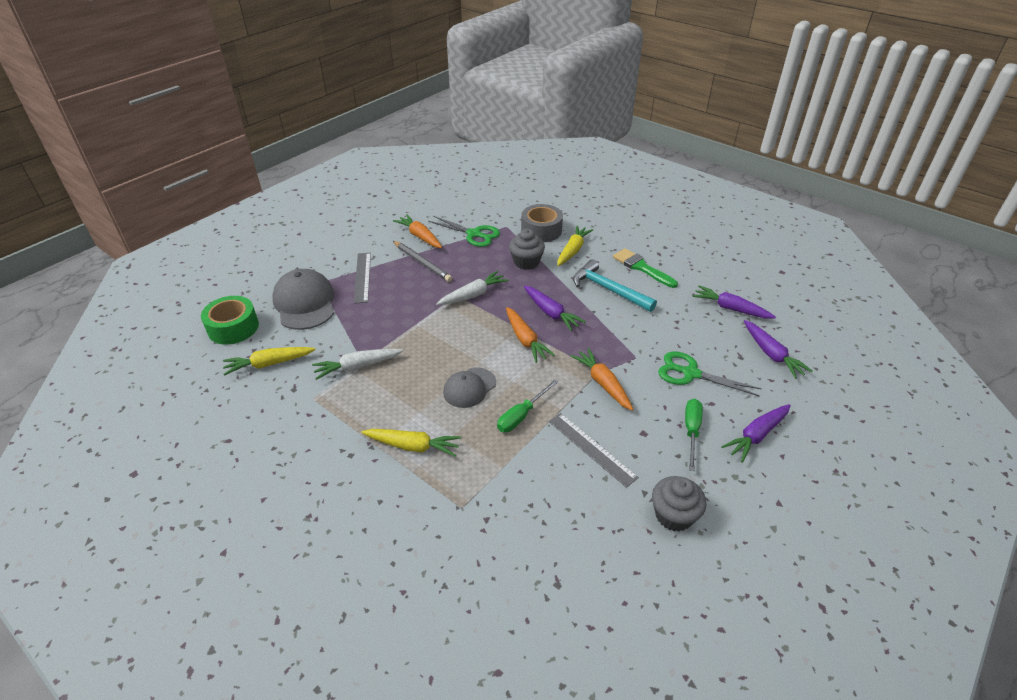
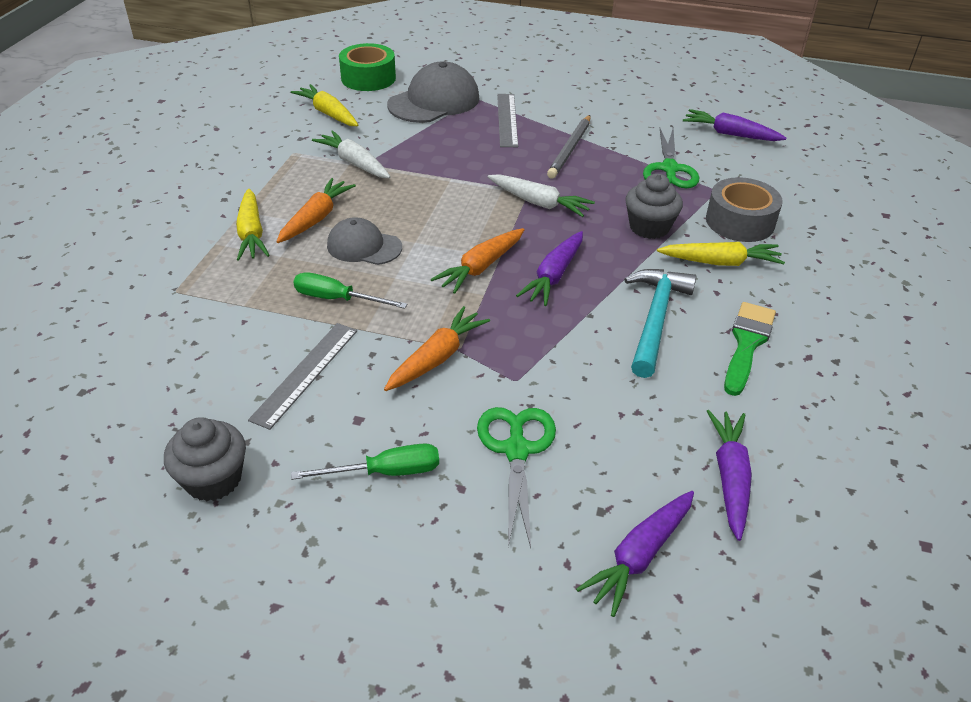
camera: 65 degrees right, 0 degrees up
grey ruler [354,253,371,304] -> grey ruler turned 60 degrees counterclockwise [497,94,518,147]
orange carrot [393,214,442,248] -> orange carrot moved to [276,178,356,243]
purple carrot [721,404,791,463] -> purple carrot moved to [683,109,786,141]

